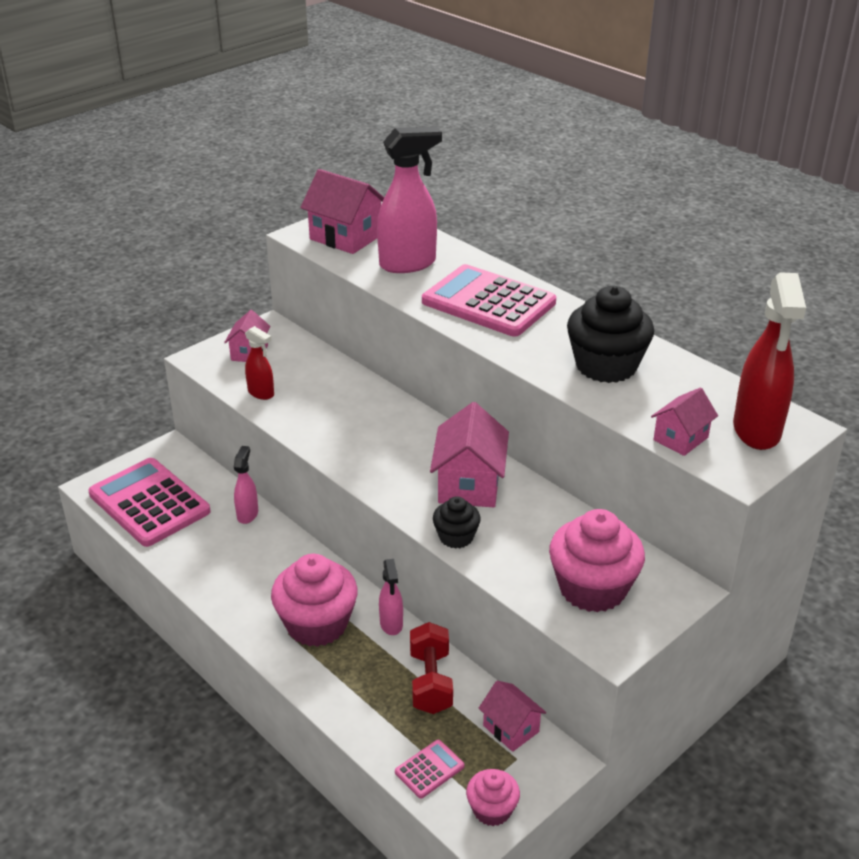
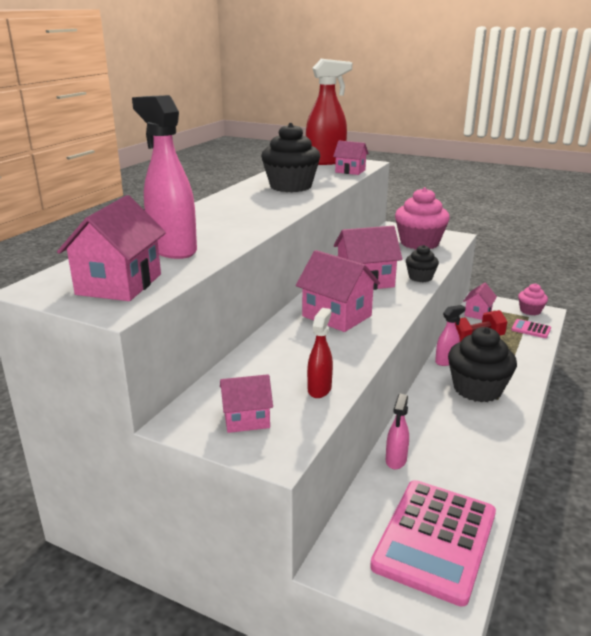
camera: 110 degrees left, 10 degrees down
pink spray bottle [234,446,258,524] -> pink spray bottle turned 60 degrees counterclockwise [386,394,409,469]
pink cupcake [271,554,358,647] -> black cupcake [448,327,517,402]
pink calculator [422,264,556,337] -> none
none -> pink house [296,250,380,332]

